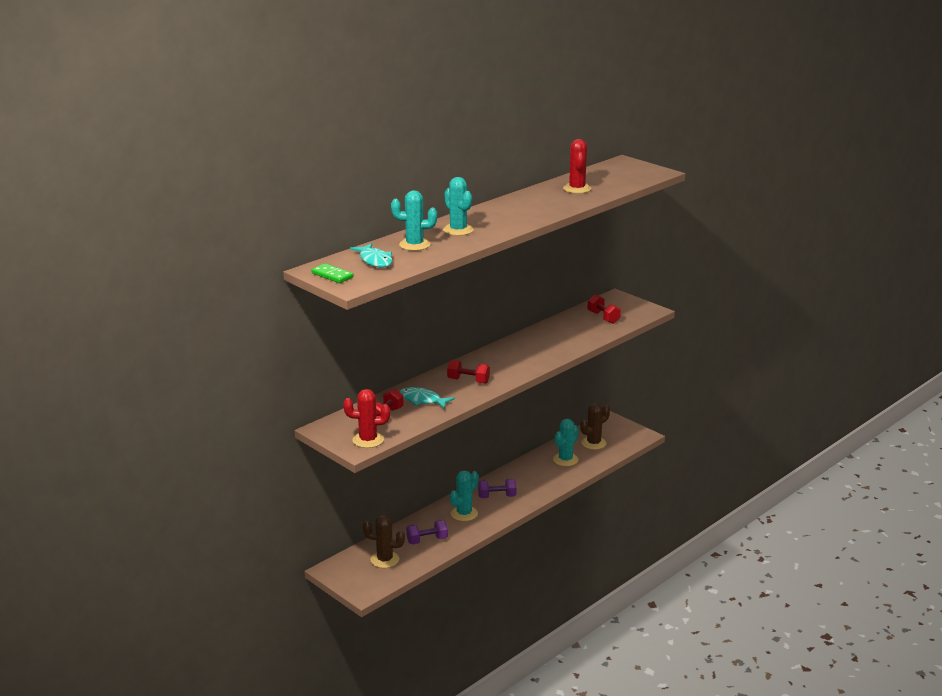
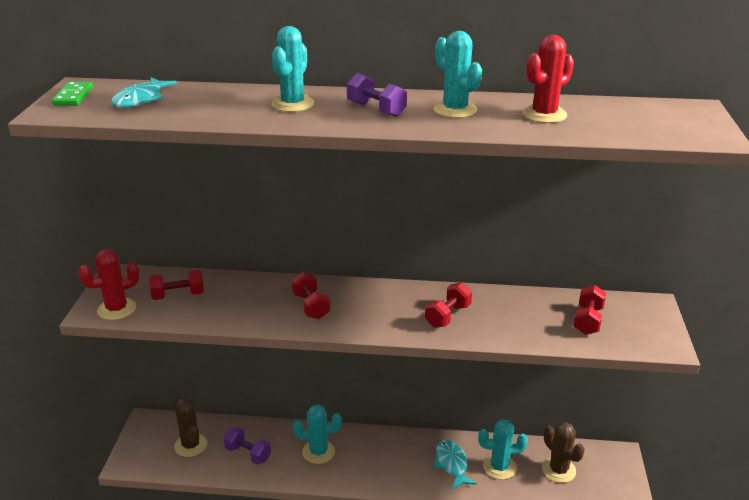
camera: 50 degrees right, 5 degrees up
red cactus [343,389,390,448] -> red cactus turned 75 degrees counterclockwise [78,249,139,320]
turquoise cactus [391,190,437,251] -> turquoise cactus moved to [434,31,482,118]
turquoise fish [400,387,455,409] -> turquoise fish moved to [434,440,477,490]
purple dumbbell [478,479,516,498] -> purple dumbbell moved to [347,73,407,117]
brown cactus [580,403,610,450] -> brown cactus turned 45 degrees clockwise [542,422,585,483]
none -> red dumbbell [425,282,472,328]

